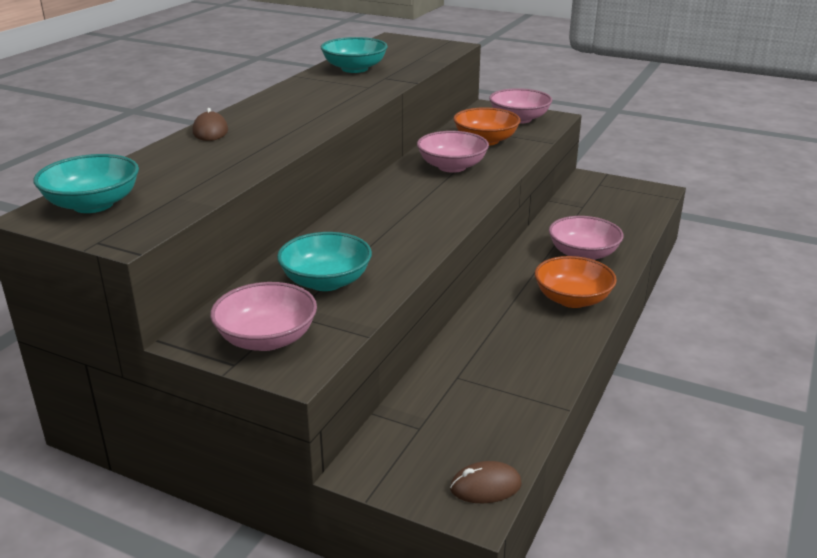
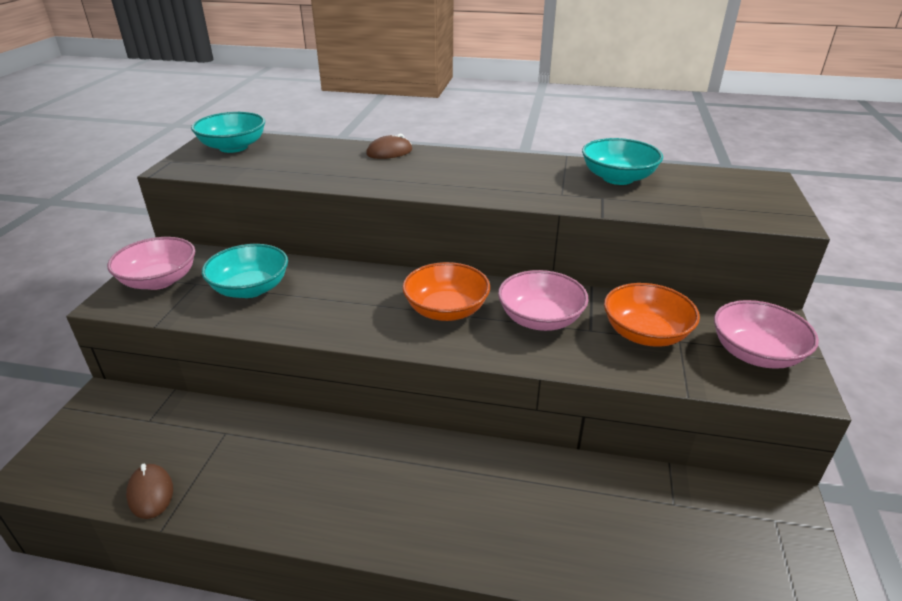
camera: 75 degrees right, 5 degrees up
brown mouse [450,461,522,503] -> brown mouse moved to [126,464,173,519]
orange bowl [535,256,617,308] -> orange bowl moved to [402,262,490,321]
pink bowl [549,216,624,260] -> none

